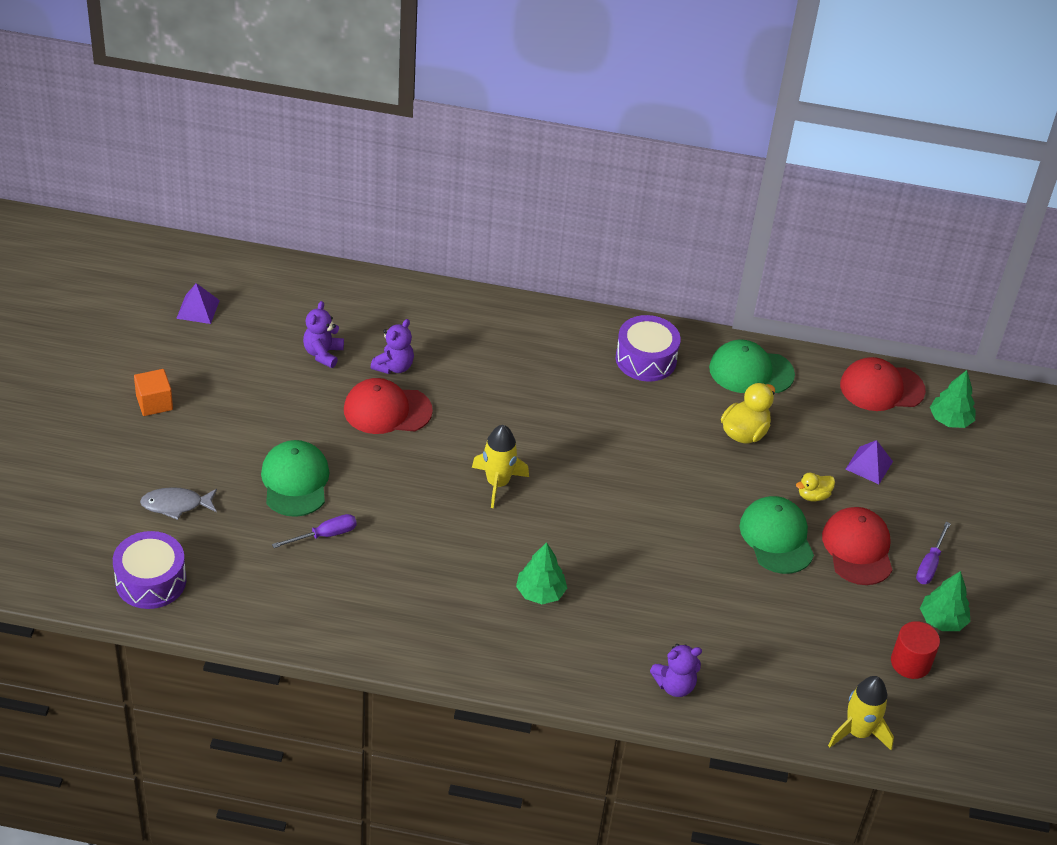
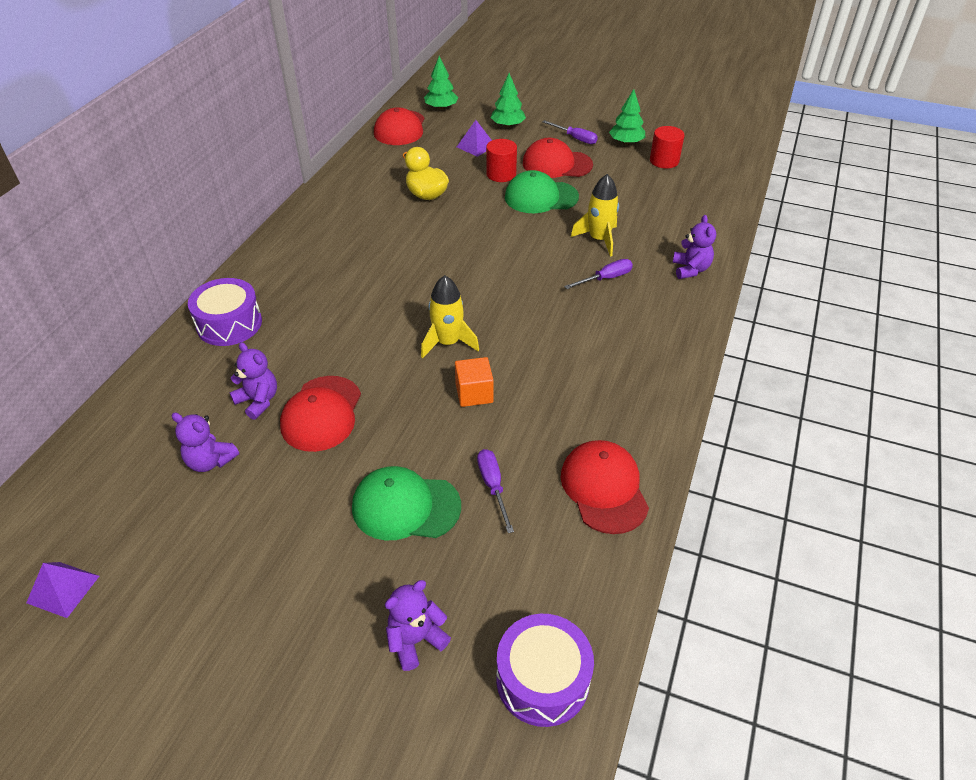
camera: 75 degrees left, 0 degrees up
orange cube [134,369,173,416] -> orange cube moved to [455,357,494,407]
grey fish [140,487,217,520] -> purple teddy bear [385,580,451,671]
green tree [516,542,567,604] -> green tree moved to [491,73,526,128]
purple drum [616,315,681,382] -> purple drum moved to [188,278,262,346]
green cap [709,340,795,393] -> none
yellow duck [796,473,835,501] -> red cylinder [486,139,517,182]
yellow rocket [828,676,894,750] -> yellow rocket moved to [571,174,619,256]
none -> red cap [561,440,649,534]
none -> purple screwdriver [564,259,633,289]

